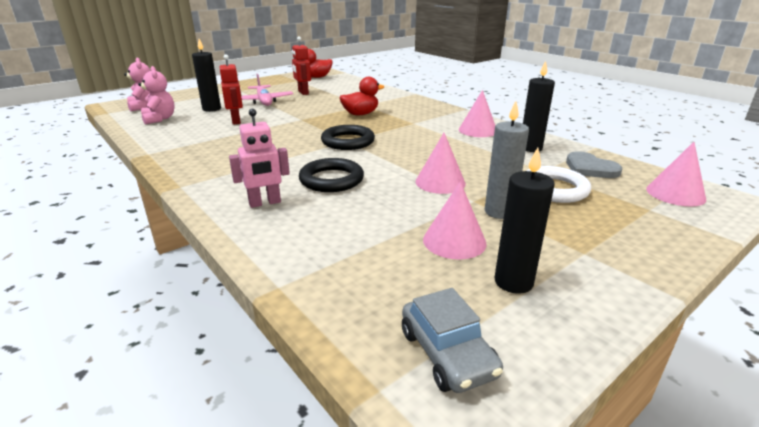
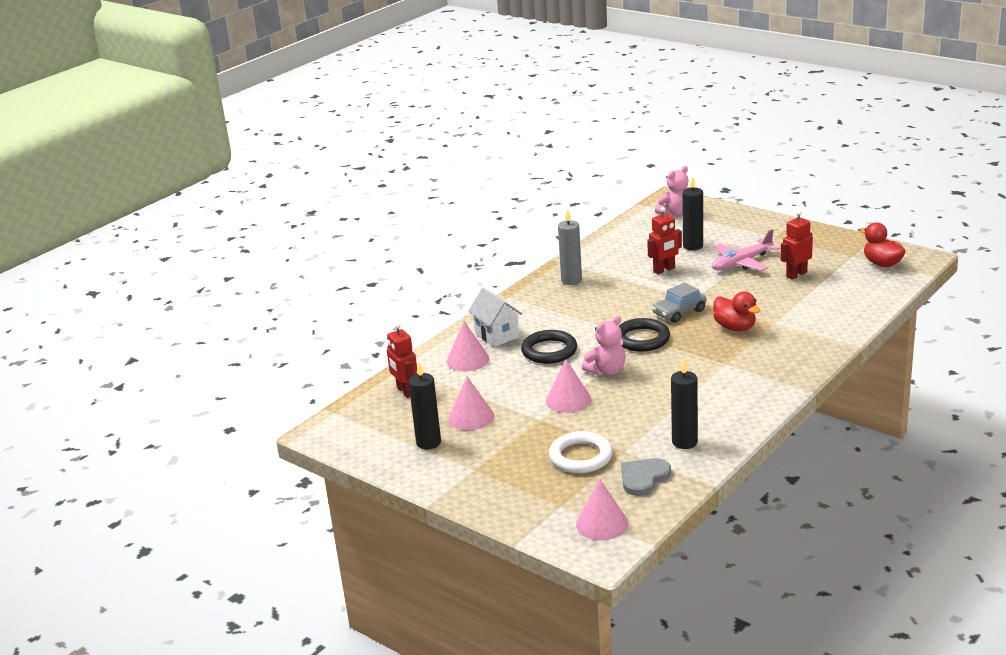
camera: 80 degrees right, 0 degrees up
pink teddy bear [138,66,175,125] -> pink teddy bear moved to [582,316,626,376]
pink robot [229,109,290,208] -> white house [468,288,522,347]
grey car [402,288,503,393] -> grey car moved to [652,282,706,323]
pink cone [459,90,495,137] -> pink cone moved to [447,321,489,371]
grey candle [485,101,529,219] -> grey candle moved to [558,209,582,285]
none -> red robot [387,323,417,398]

